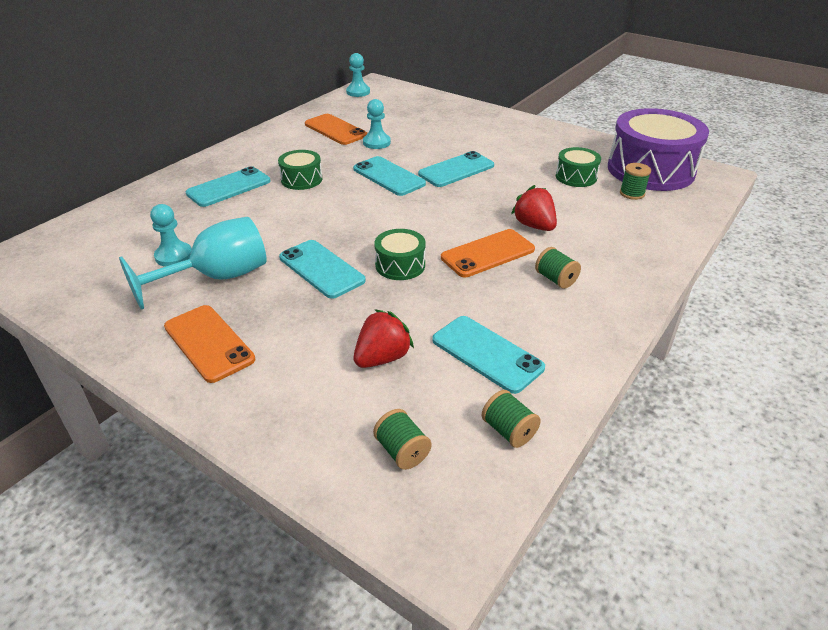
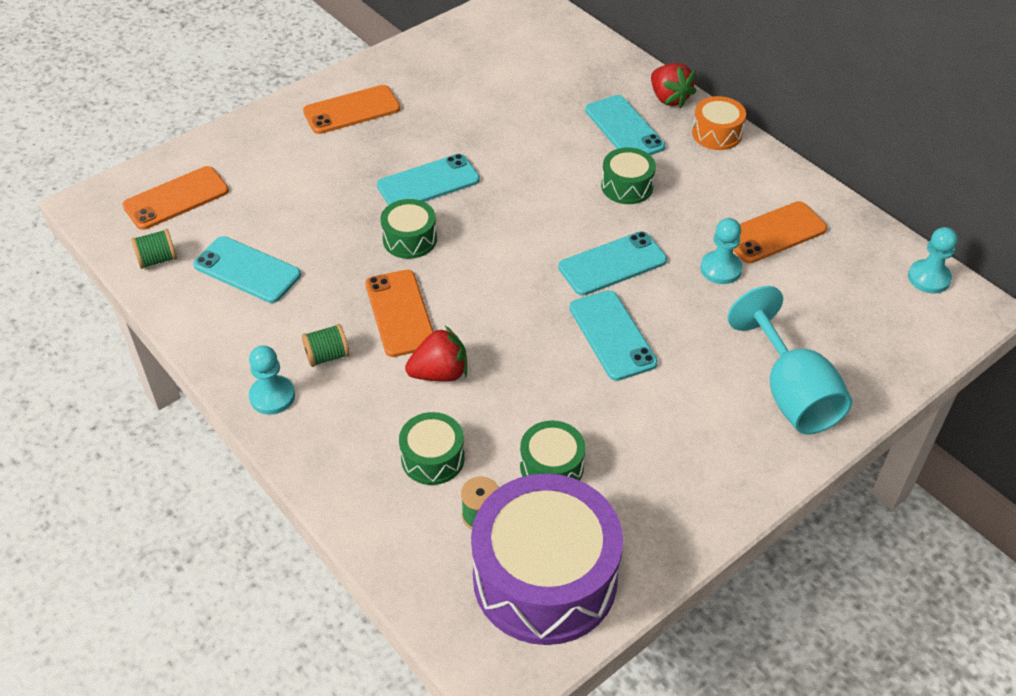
camera: 105 degrees right, 10 degrees up
turquoise goblet [119,217,267,310] -> turquoise goblet moved to [728,286,852,434]
turquoise pawn [150,204,192,267] -> turquoise pawn moved to [249,345,295,415]
red strawberry [354,309,414,368] -> red strawberry moved to [651,63,696,108]
green spool [373,409,432,470] -> orange phone [122,166,229,230]
turquoise phone [432,316,545,394] -> turquoise phone turned 60 degrees clockwise [193,236,301,303]
none -> green drum [399,412,465,485]
none -> orange drum [692,96,746,150]

